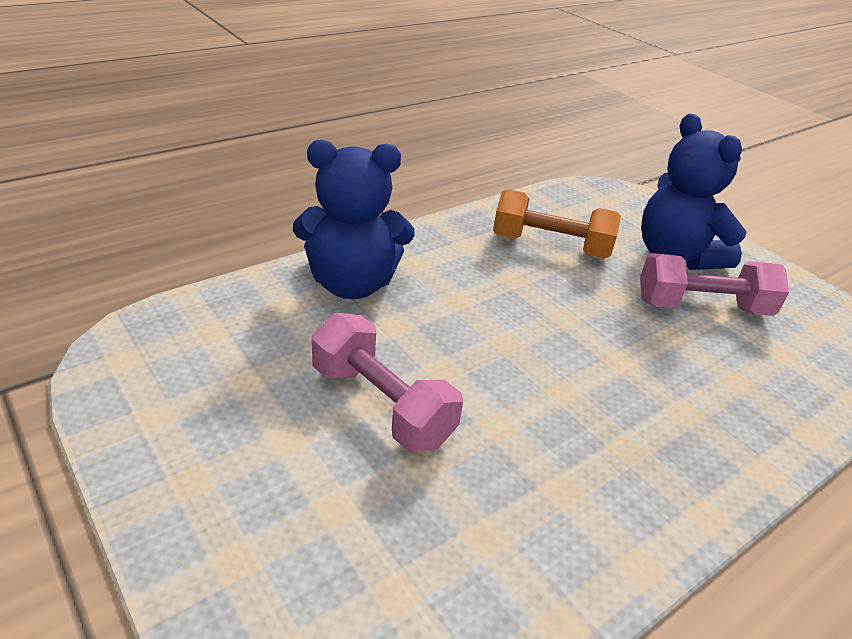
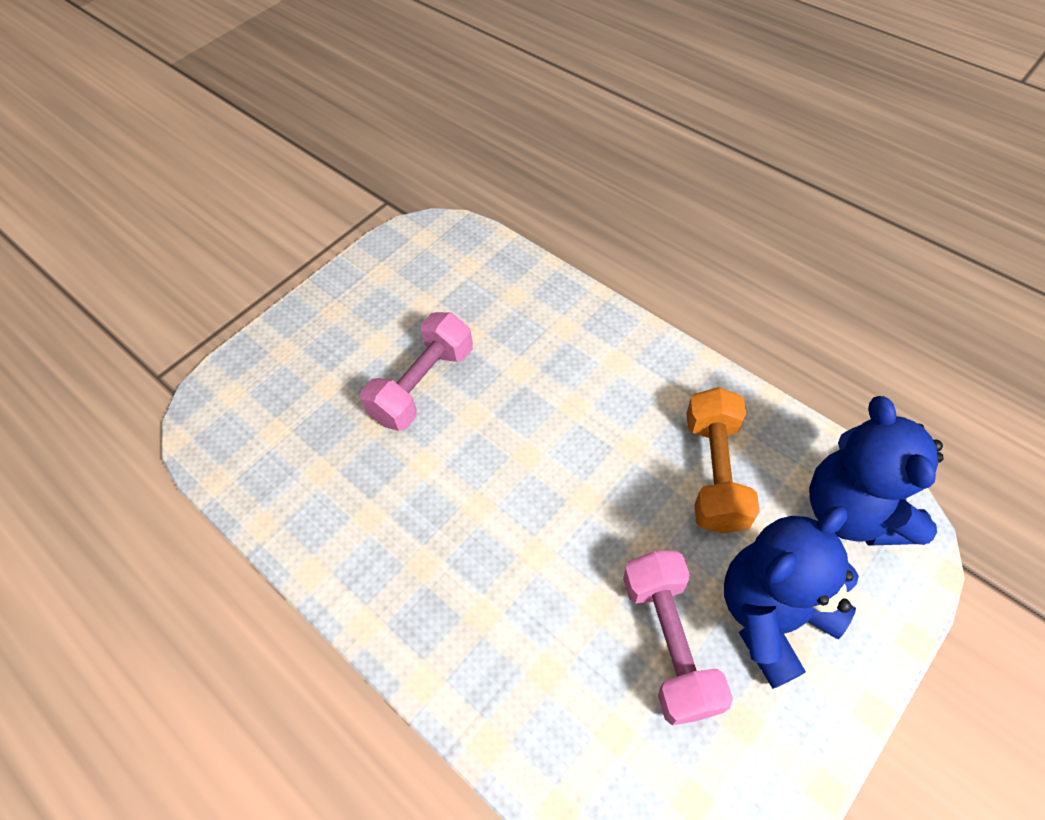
camera: 85 degrees right, 20 degrees up
blue teddy bear [293,140,415,299] -> blue teddy bear moved to [809,396,944,546]

